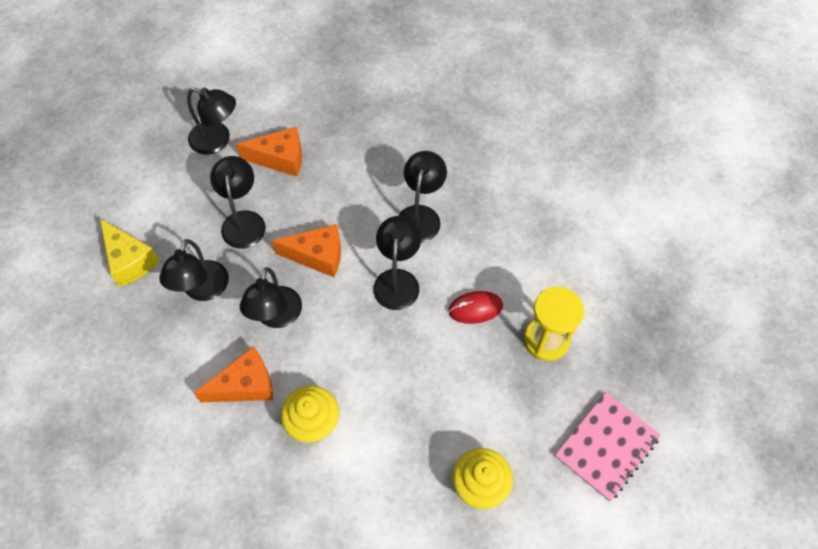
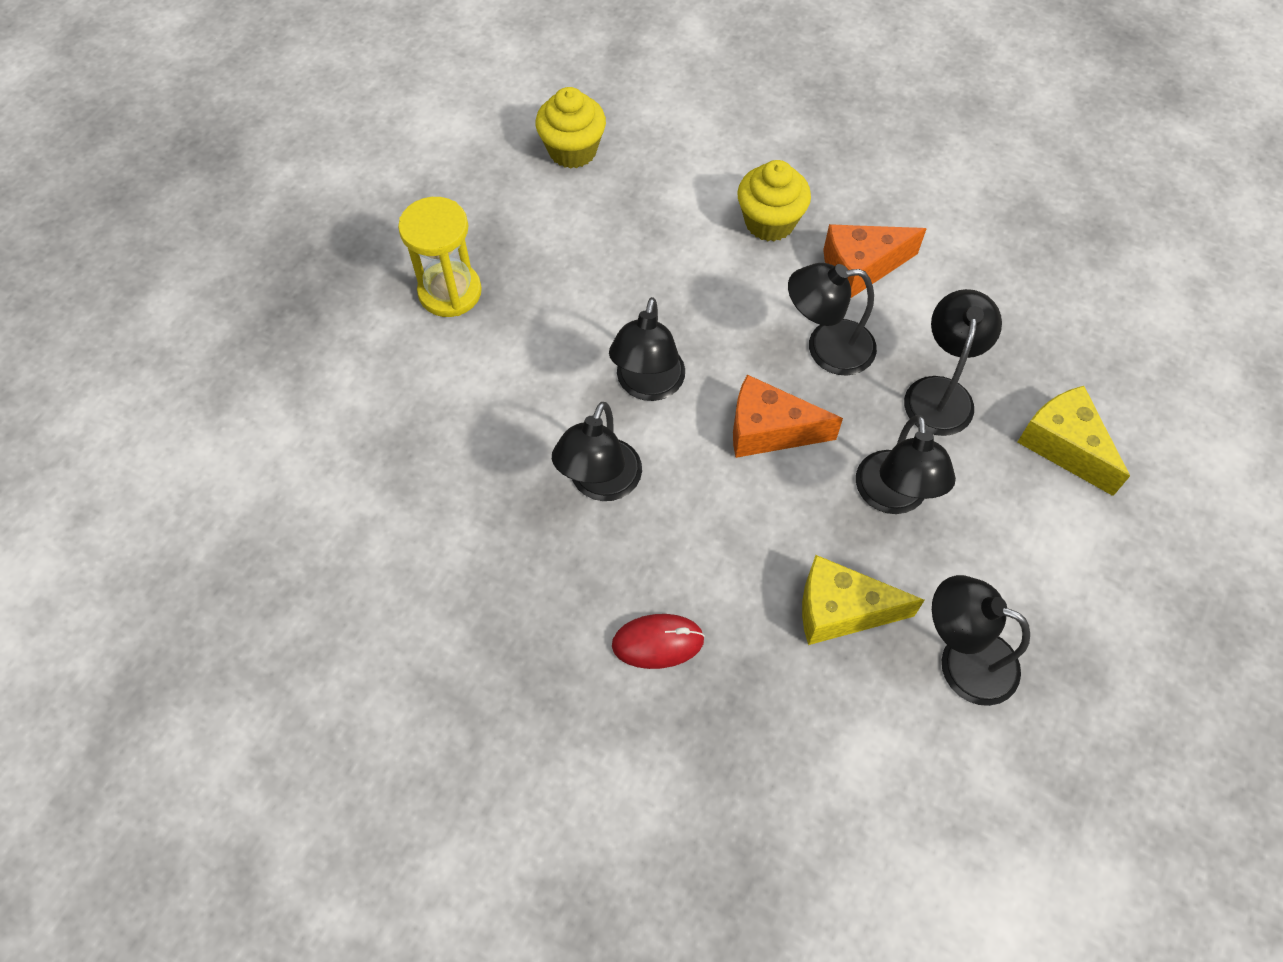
camera: 175 degrees left, 0 degrees up
orange cheese [236,127,302,177] -> yellow cheese [802,555,924,645]
black lamp [239,267,302,328] -> black lamp turned 105 degrees counterclockwise [788,263,877,376]
red mouse [448,291,503,324] -> red mouse moved to [612,614,705,669]
pink notebook [555,392,661,501] -> none

